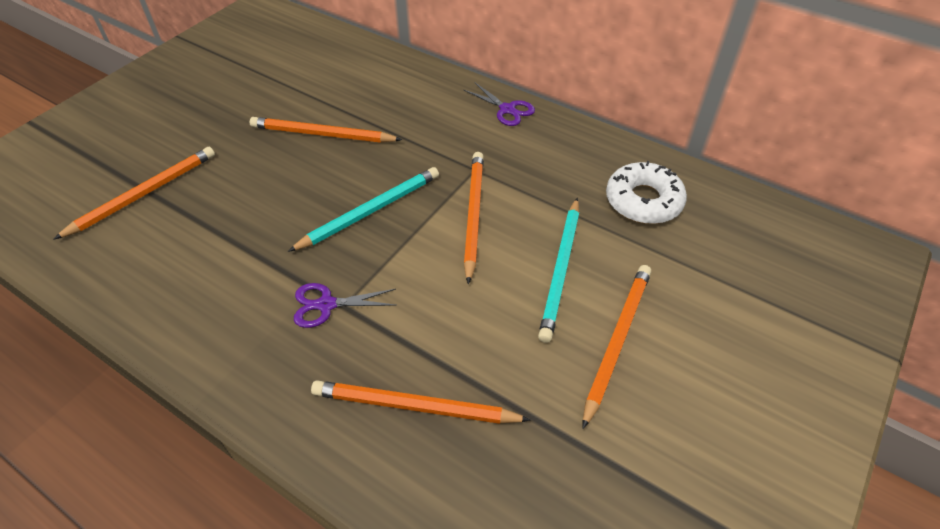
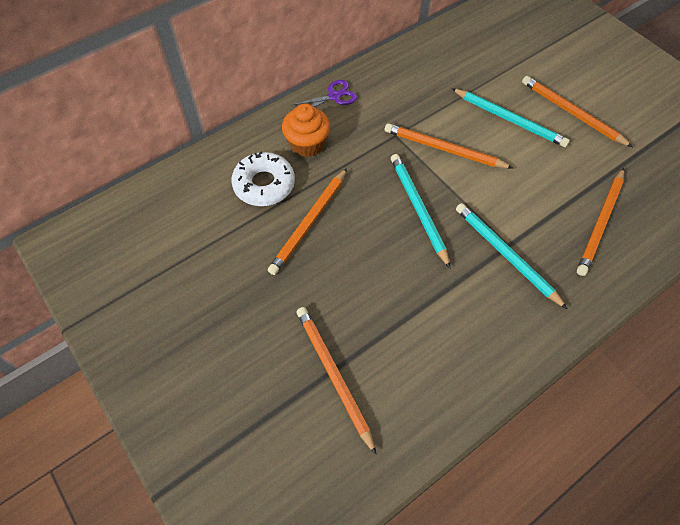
camera: 70 degrees left, 10 degrees up
purple scissors [294,283,396,328] -> turquoise pencil [456,203,567,309]
white donut [606,161,687,224] -> white donut moved to [231,152,295,206]
none -> orange cupcake [282,104,330,157]

